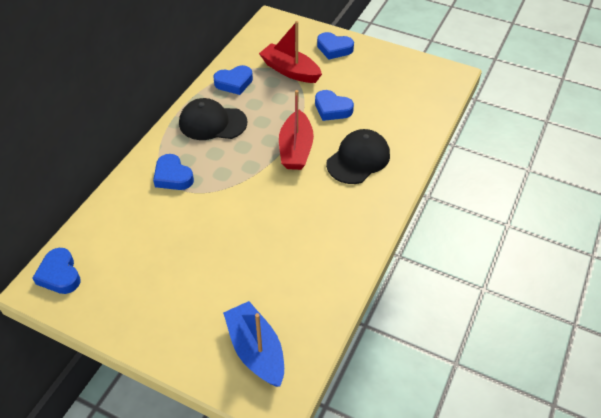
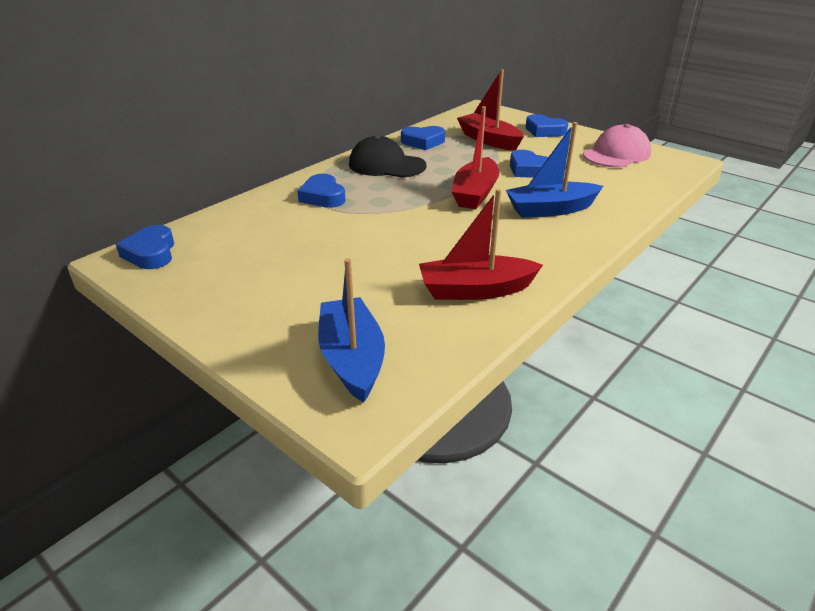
camera: 15 degrees right, 15 degrees down
black cap [326,129,390,184] -> blue boat [506,122,603,218]
none -> red boat [419,189,543,300]
none -> pink cap [583,124,651,168]

